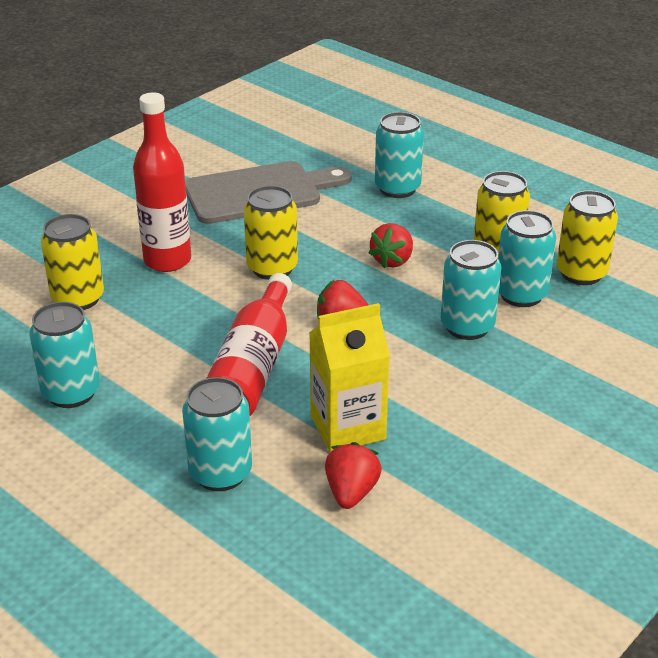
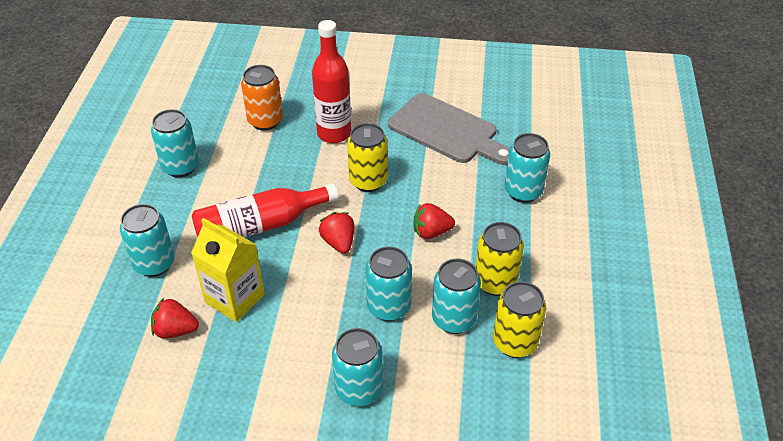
camera: 55 degrees right, 10 degrees up
yellow can [41,214,104,310] -> orange can [241,65,283,130]
red strawberry [325,442,382,509] -> red strawberry turned 150 degrees counterclockwise [151,298,199,339]
none -> turquoise can [332,328,383,406]

